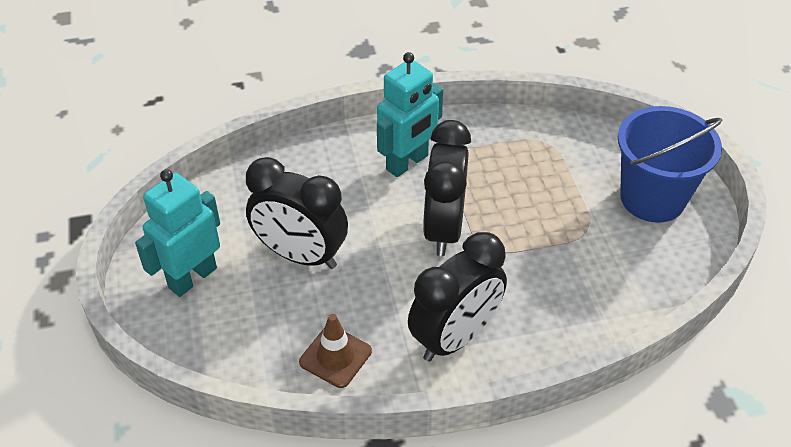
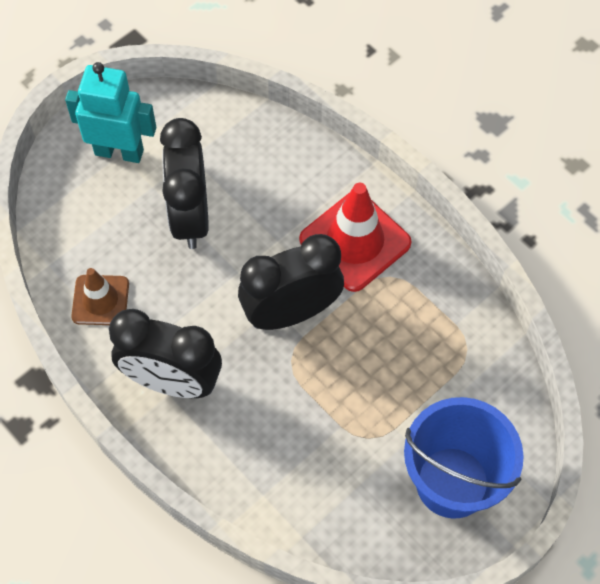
camera: 60 degrees right, 15 degrees up
turquoise robot [377,52,443,177] -> red traffic cone [299,183,412,292]

